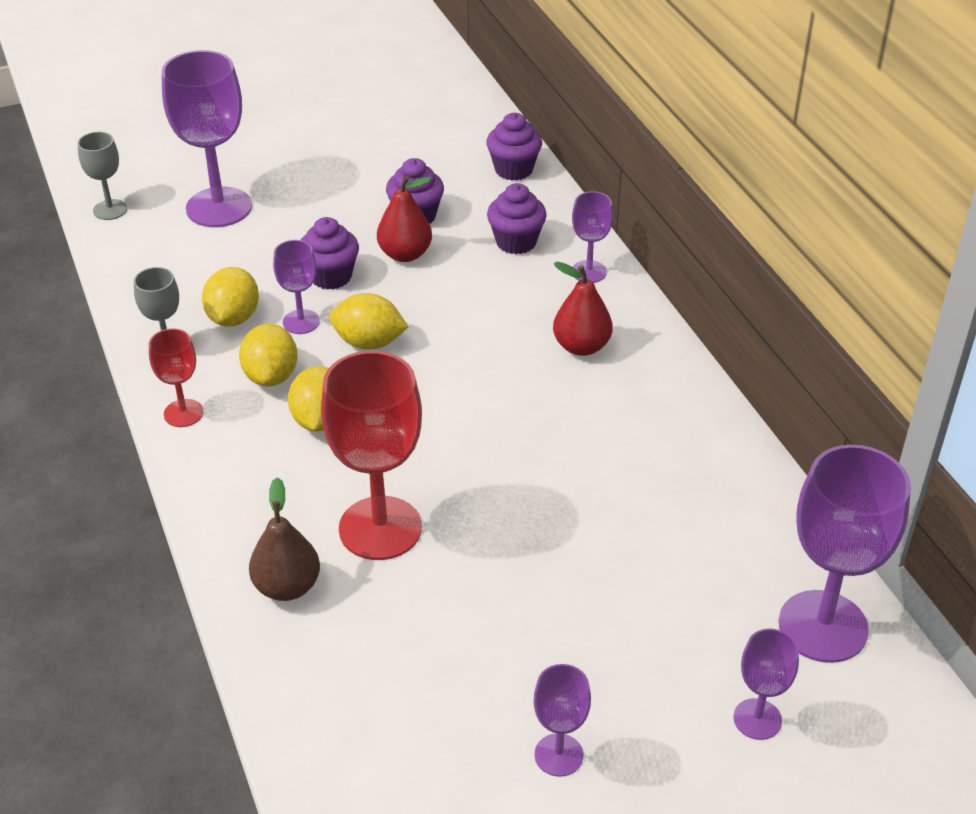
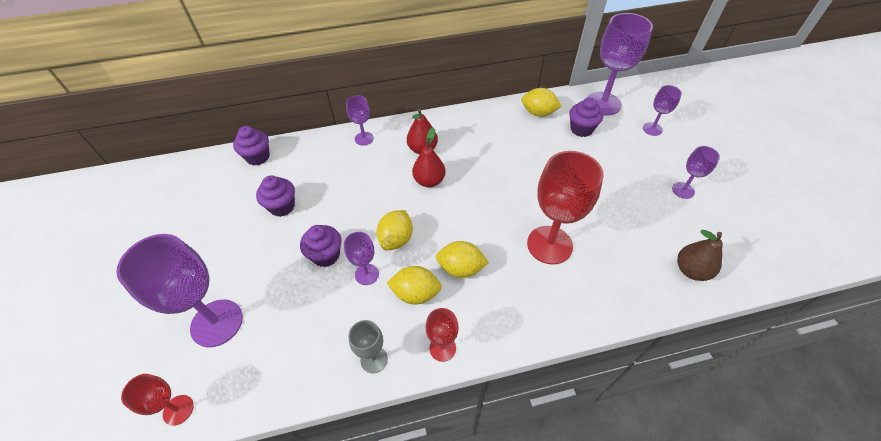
camera: 80 degrees left, 10 degrees up
grey goblet [78,132,127,220] -> red goblet [121,374,194,426]
yellow lemon [202,267,259,327] -> yellow lemon moved to [521,88,562,117]
brown pear [249,477,320,601] -> brown pear moved to [677,230,723,281]
red pear [377,176,432,262] -> red pear moved to [412,128,446,187]
purple cupcake [487,183,547,254] -> purple cupcake moved to [569,98,603,137]

